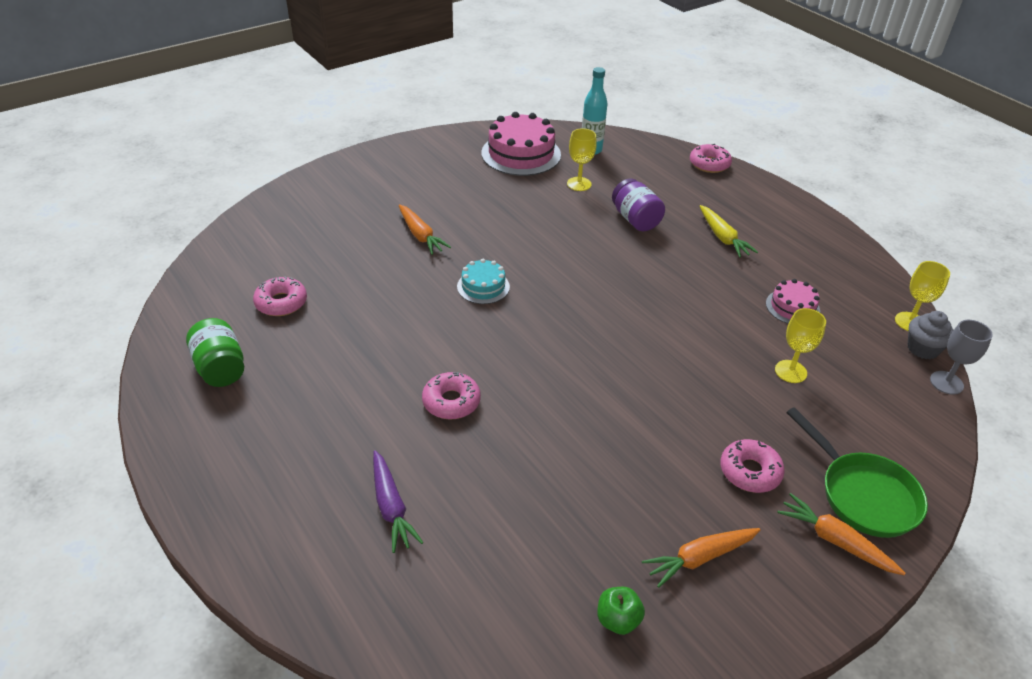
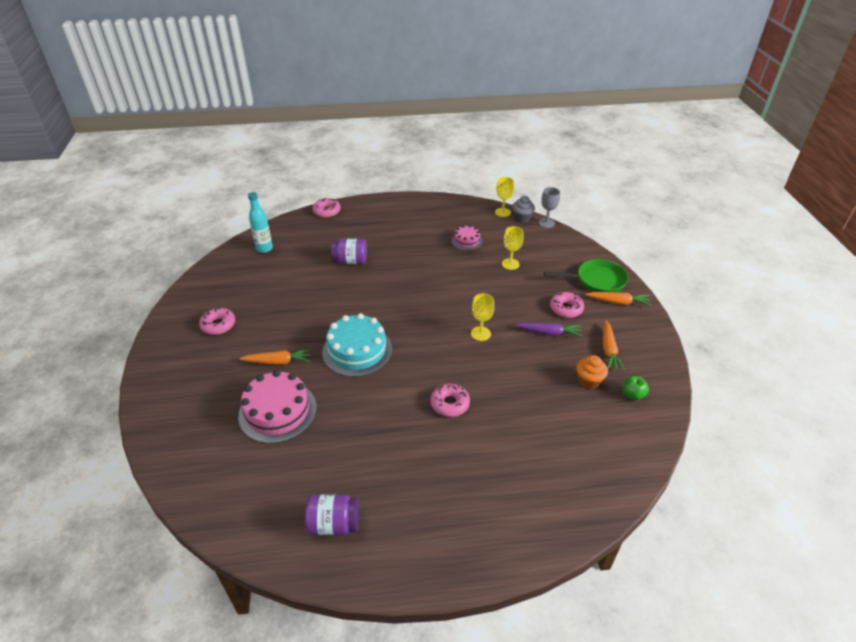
camera: 60 degrees left, 0 degrees up
green jar [186,318,244,387] -> purple jar [305,494,359,535]
pink donut [253,276,307,316] -> pink donut moved to [199,307,235,335]
purple carrot [373,450,424,553] -> purple carrot moved to [514,322,583,337]
turquoise cake [457,259,510,304] -> turquoise cake [322,313,392,377], size x1.84
pink cake [481,112,561,176] -> pink cake moved to [238,370,316,444]
yellow goblet [567,128,597,191] -> yellow goblet moved to [471,293,494,341]
yellow carrot [700,205,758,258] -> none
orange carrot [777,493,906,575] -> orange carrot turned 150 degrees counterclockwise [585,292,651,306]
none -> orange cupcake [576,355,608,389]

